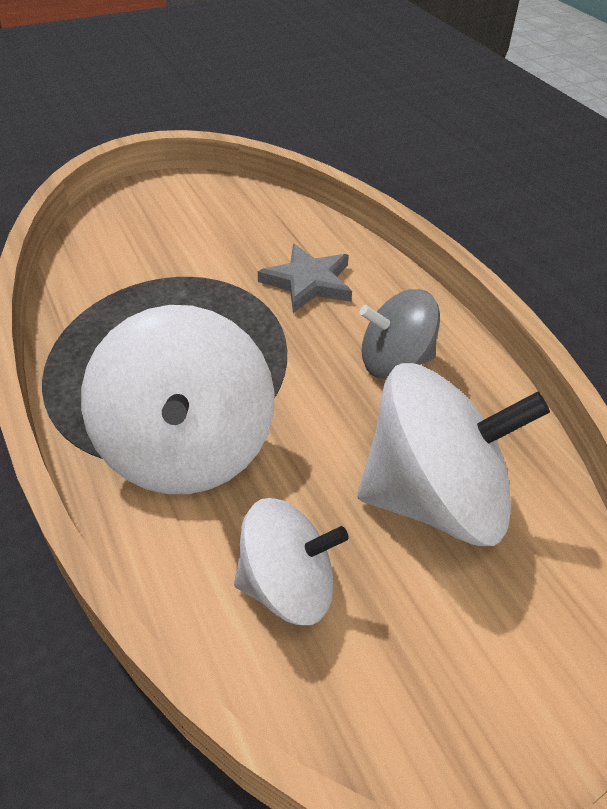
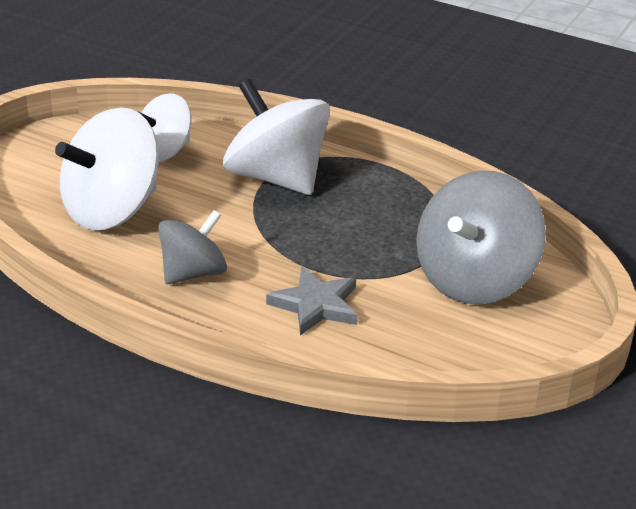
camera: 145 degrees right, 10 degrees down
none -> grey spinning top [416,171,546,305]

